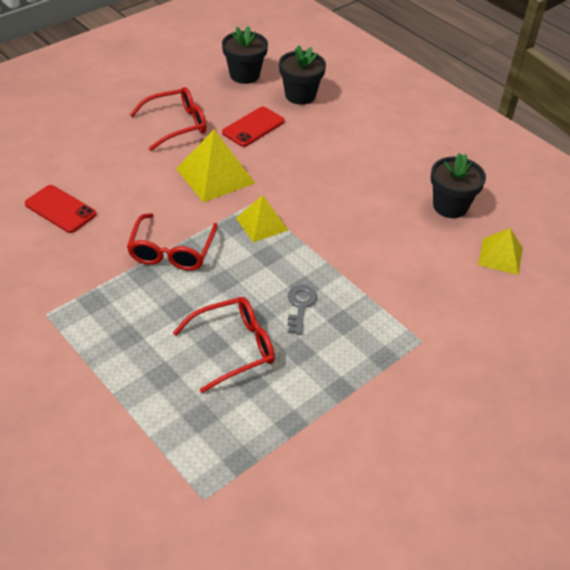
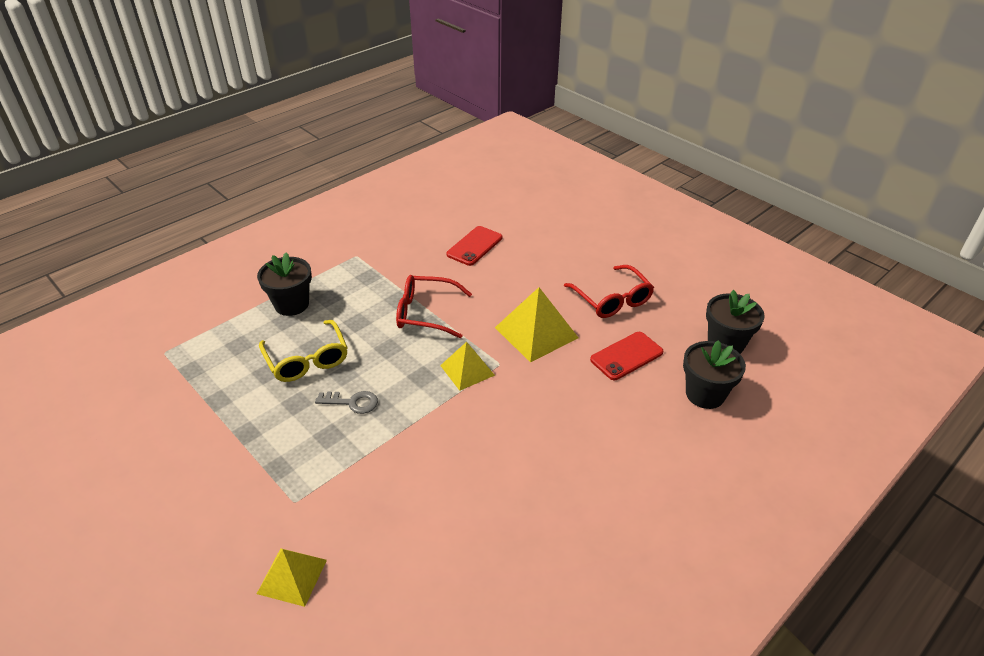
camera: 90 degrees right, 5 degrees down
red glasses [173,297,275,393] -> yellow glasses [259,320,348,382]
red phone [222,107,285,147] -> red phone turned 75 degrees counterclockwise [590,332,663,380]
black flower pot [431,153,486,218] -> black flower pot moved to [257,252,312,316]
yellow pyramid [478,228,523,275] -> yellow pyramid moved to [257,548,327,607]

